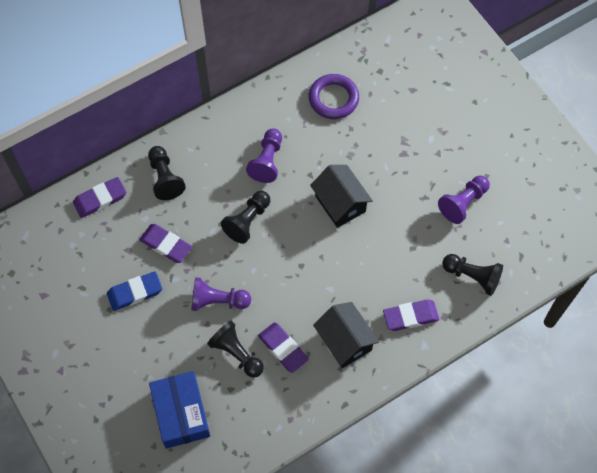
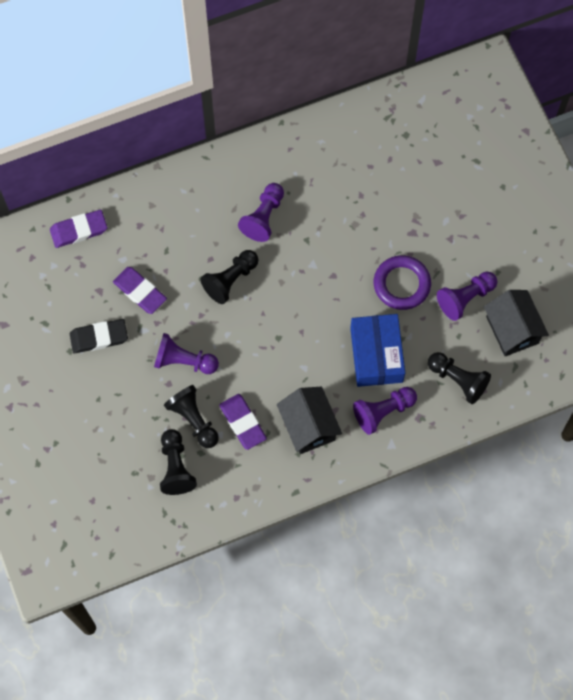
camera: 10 degrees right, 5 degrees up
blue eraser [107,271,162,311] -> black eraser [70,319,128,353]
black pawn [148,146,186,200] -> black pawn moved to [160,429,197,495]
blue box [149,371,210,449] -> blue box moved to [350,314,405,387]
purple ring [309,74,359,119] -> purple ring moved to [374,255,431,310]
black house [310,165,373,228] -> black house moved to [484,290,549,356]
purple eraser [383,299,439,331] -> purple pawn [353,387,417,435]

